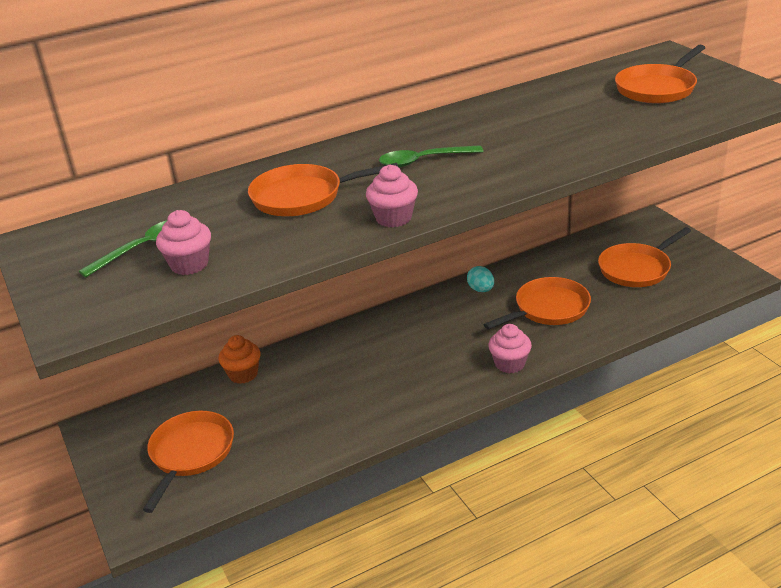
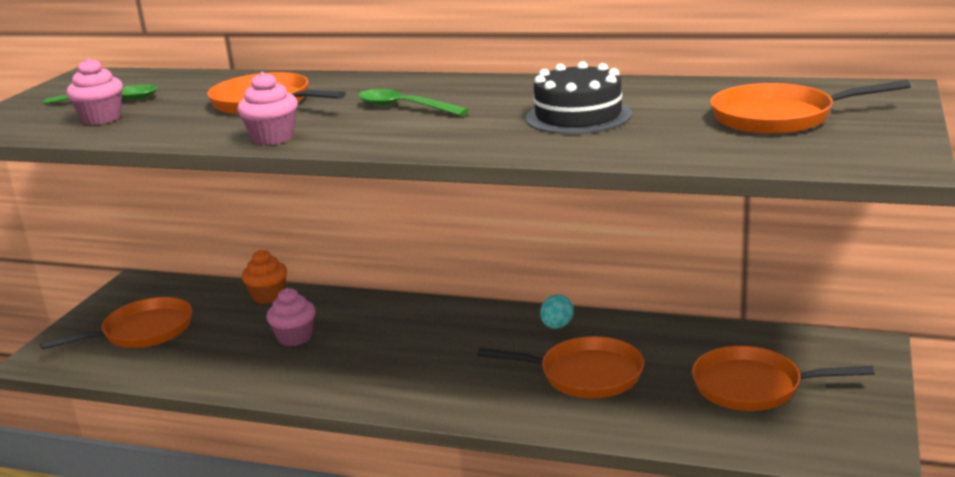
camera: 45 degrees right, 10 degrees down
pink cupcake [488,324,532,373] -> pink cupcake moved to [266,288,316,347]
none -> black cake [526,61,632,134]

